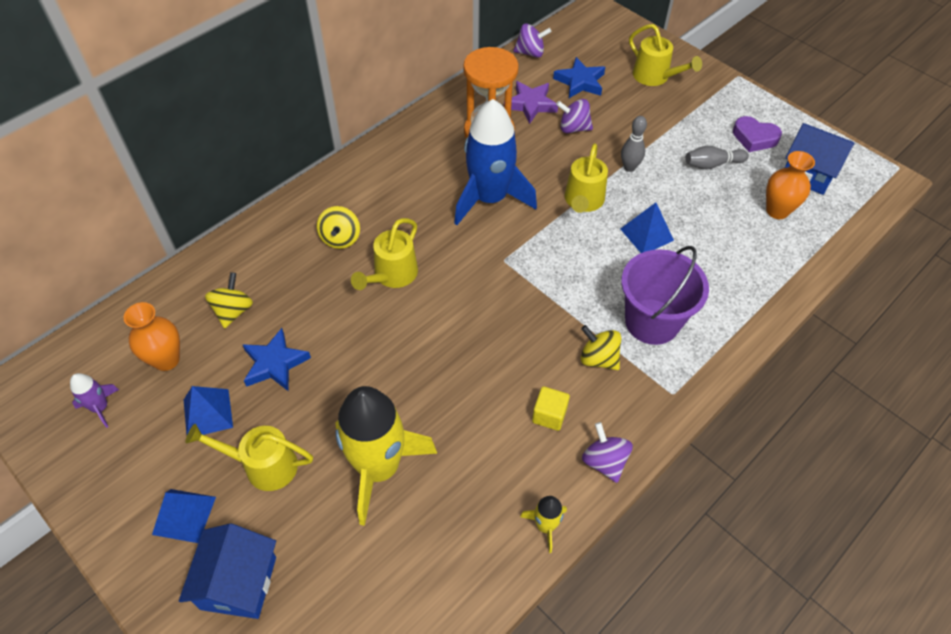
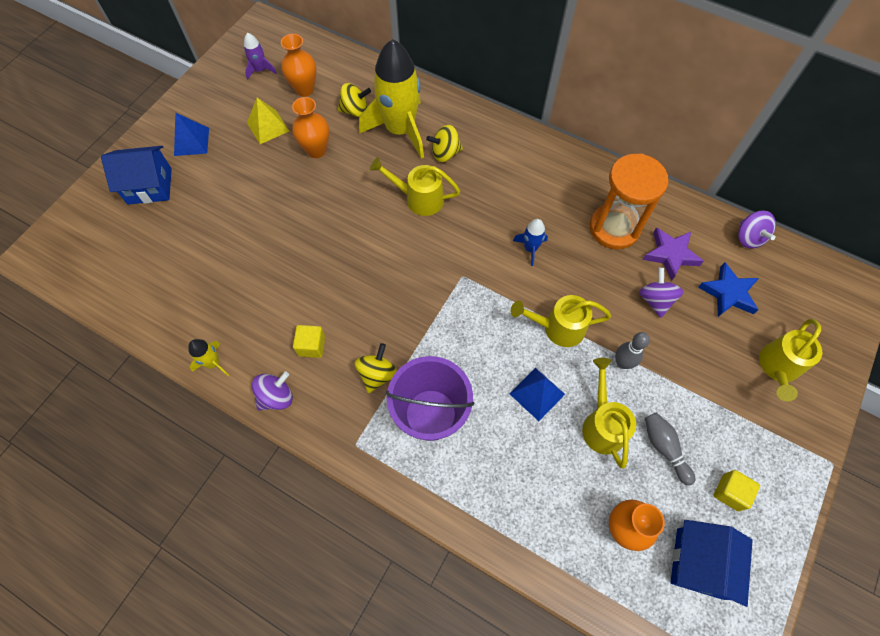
camera: 75 degrees right, 10 degrees up
blue pyramid [184,386,233,435] -> yellow pyramid [247,98,289,144]
yellow watering can [185,424,313,491] -> yellow watering can moved to [582,358,636,468]
blue star [243,328,311,391] -> orange vase [292,97,329,158]
yellow rocket [335,386,437,526] -> yellow rocket moved to [359,39,424,159]
blue rocket [454,99,537,225] -> blue rocket [513,219,548,266], size x0.43
purple heart [733,116,782,152] -> yellow cube [714,470,760,511]

